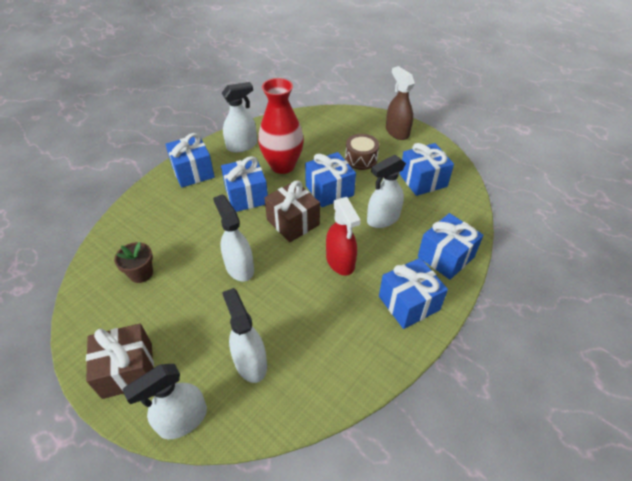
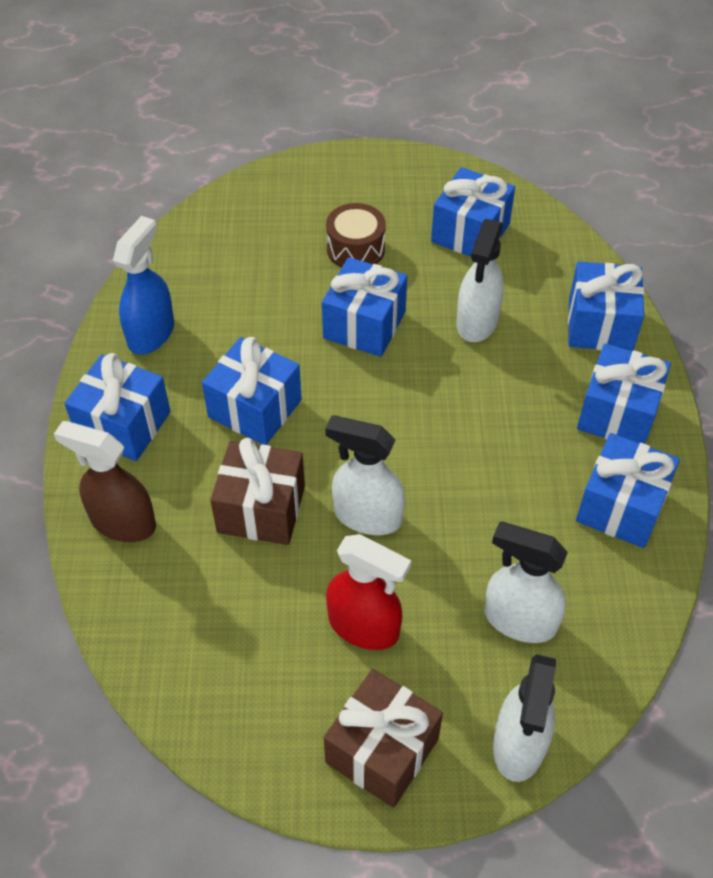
camera: 40 degrees left, 5 degrees up
brown flower pot [114,242,153,283] -> none
white spray bottle [222,82,257,153] -> blue spray bottle [113,216,174,354]
red vase [258,78,304,174] -> none
brown gift [264,180,320,242] -> brown gift moved to [210,438,305,545]
red spray bottle [326,197,361,276] -> red spray bottle moved to [326,534,411,650]
brown spray bottle [386,66,415,140] -> brown spray bottle moved to [54,421,156,542]
none -> blue gift [576,433,680,548]

